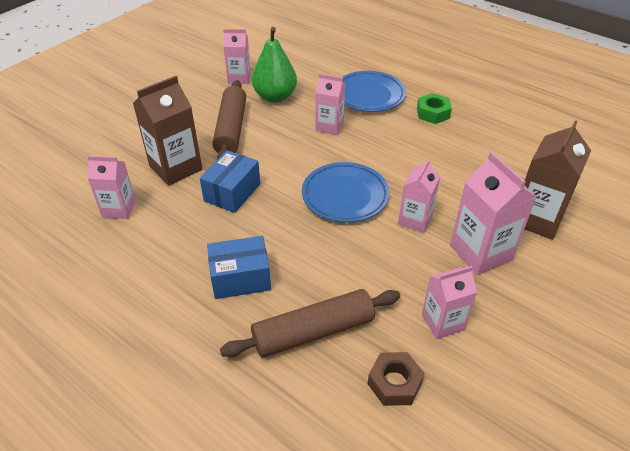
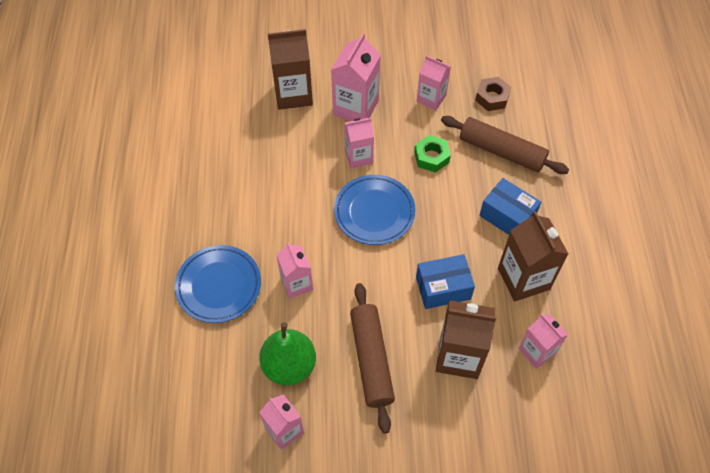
camera: 130 degrees left, 15 degrees up
brown rolling pin [212,80,246,160] -> brown rolling pin turned 60 degrees counterclockwise [350,283,395,434]
green nut [417,93,452,124] -> green nut moved to [414,135,451,173]
none -> brown carton [498,211,568,302]

